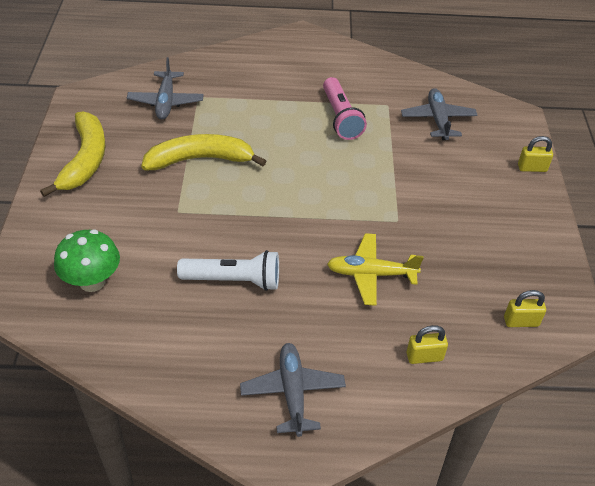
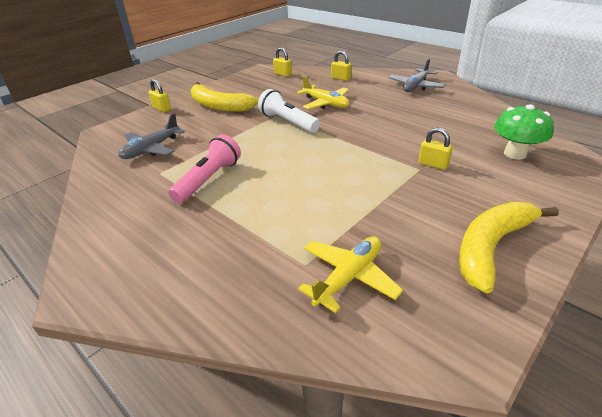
camera: 135 degrees left, 10 degrees down
grey plane [127,57,204,120] -> yellow plane [298,236,403,313]
yellow banana [141,134,266,170] -> yellow banana moved to [191,82,258,112]
white flashlight [177,250,279,291] -> white flashlight moved to [258,89,320,133]
none -> yellow padlock [419,128,453,170]

